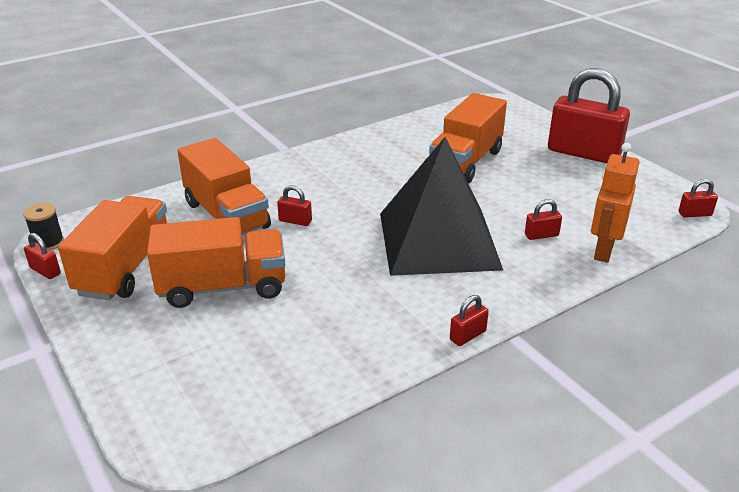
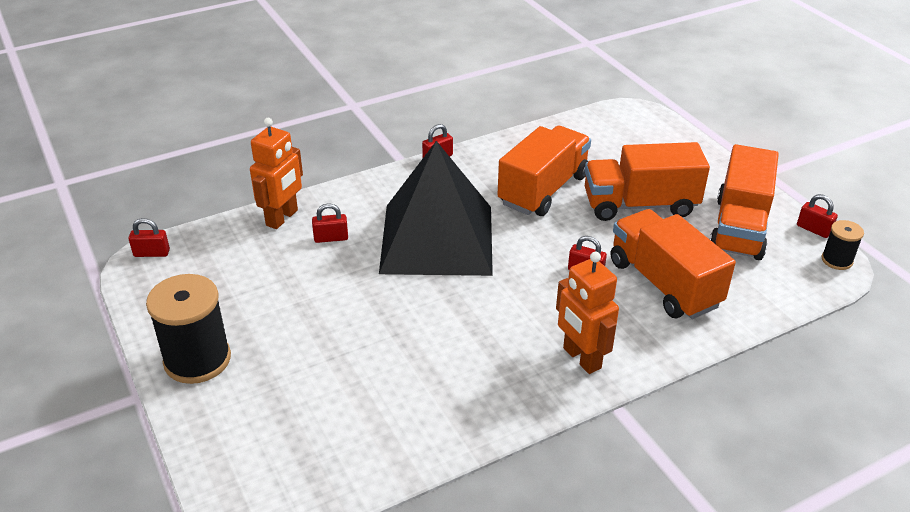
camera: 175 degrees left, 5 degrees up
orange truck [429,93,507,183] -> orange truck moved to [497,126,591,216]
red padlock [548,68,630,163] -> black spool [146,274,231,384]
none -> orange robot [556,252,619,374]

